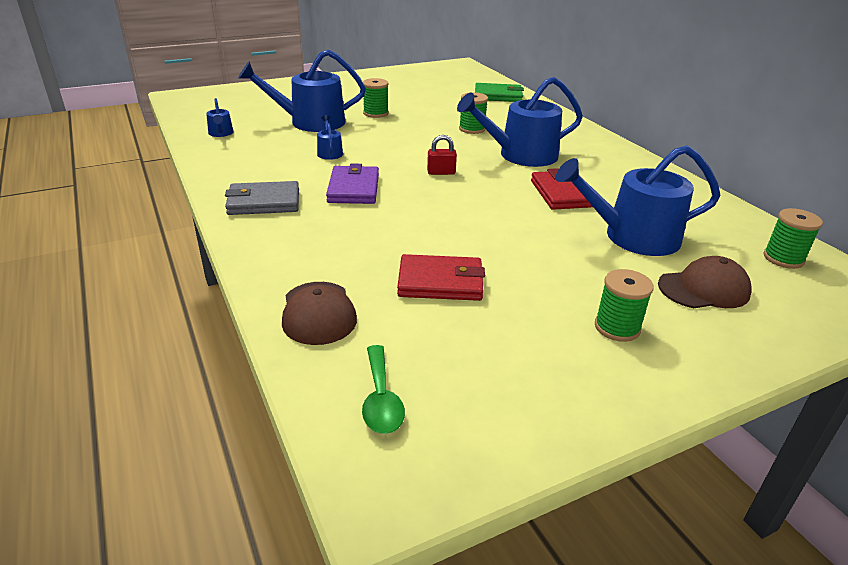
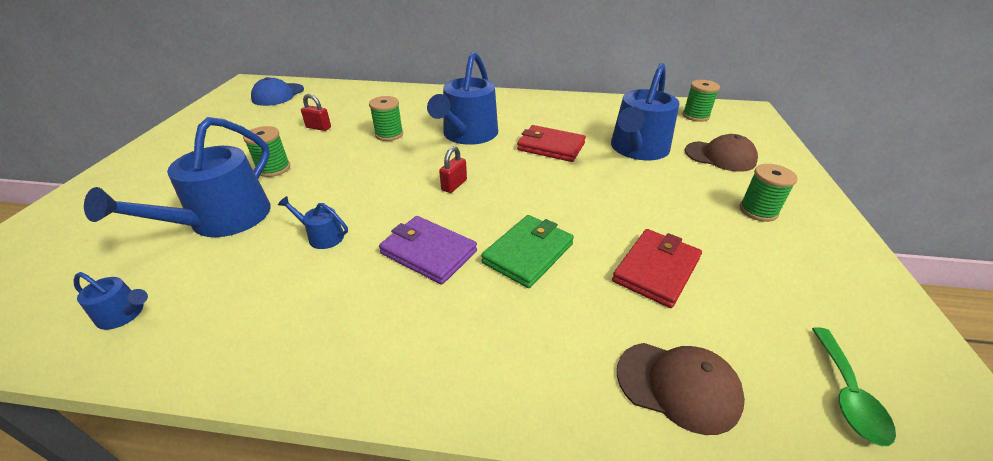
camera: 55 degrees left, 5 degrees up
grey wallet [225,181,299,215] -> none
green spoon [362,345,405,434] -> green spoon turned 75 degrees clockwise [812,327,896,446]
green wallet [475,83,524,102] -> green wallet moved to [481,215,574,288]
brown cap [658,256,752,308] -> brown cap turned 90 degrees clockwise [685,134,758,172]
none -> blue cap [251,77,304,106]
none -> red padlock [301,94,331,131]

